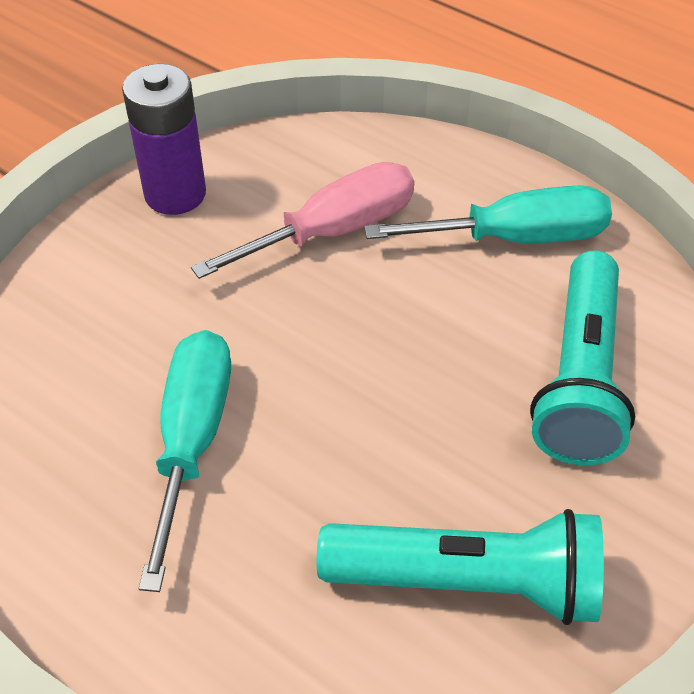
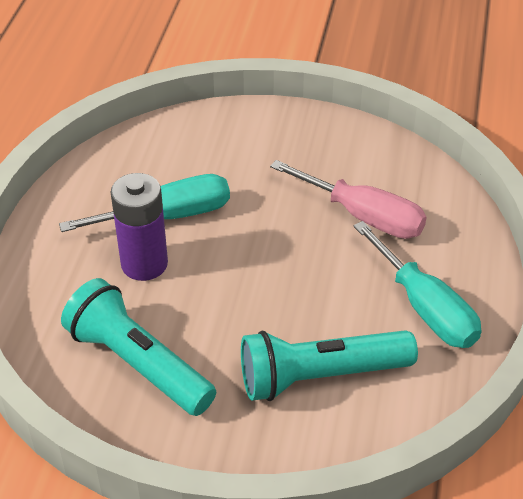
camera: 65 degrees right, 5 degrees down
purple battery [122,64,206,215] -> purple battery moved to [111,173,168,281]
turquoise flashlight [316,509,604,625] -> turquoise flashlight turned 150 degrees clockwise [61,278,216,416]

